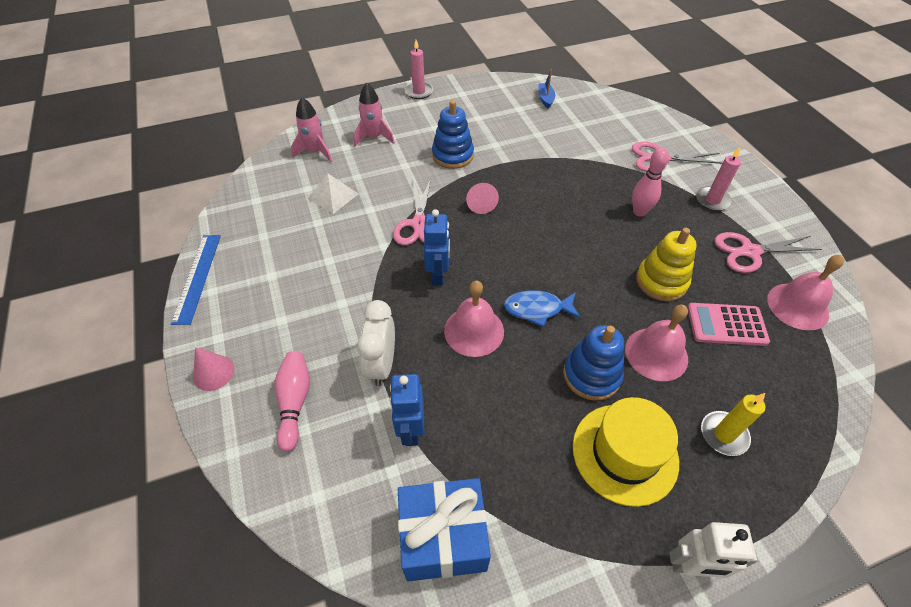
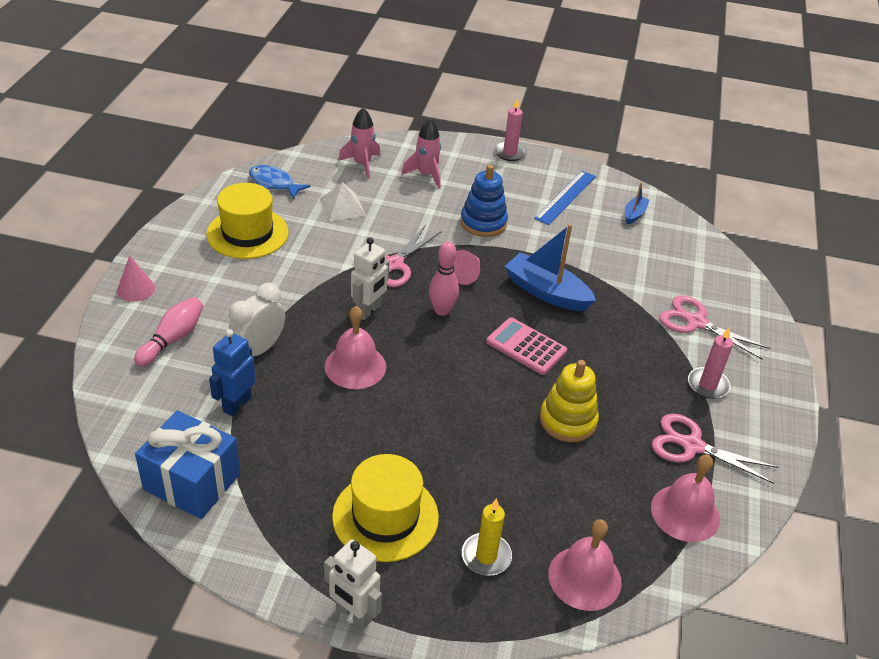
camera: 30 degrees right, 10 degrees down
blue ruler [171,235,221,325] -> blue ruler moved to [534,171,596,225]
blue robot [424,209,450,286] -> white robot [351,237,389,320]
blue fish [504,290,581,327] -> blue fish moved to [249,165,311,199]
blue stacking toy [563,325,624,400] -> none
pink bell [625,305,688,381] -> pink bell moved to [548,519,621,611]
pink bowling pin [632,148,669,217] -> pink bowling pin moved to [429,242,459,316]
pink calculator [687,303,770,346] -> pink calculator moved to [486,317,567,375]
none -> yellow hat [206,183,289,259]
none -> blue boat [504,224,596,311]

